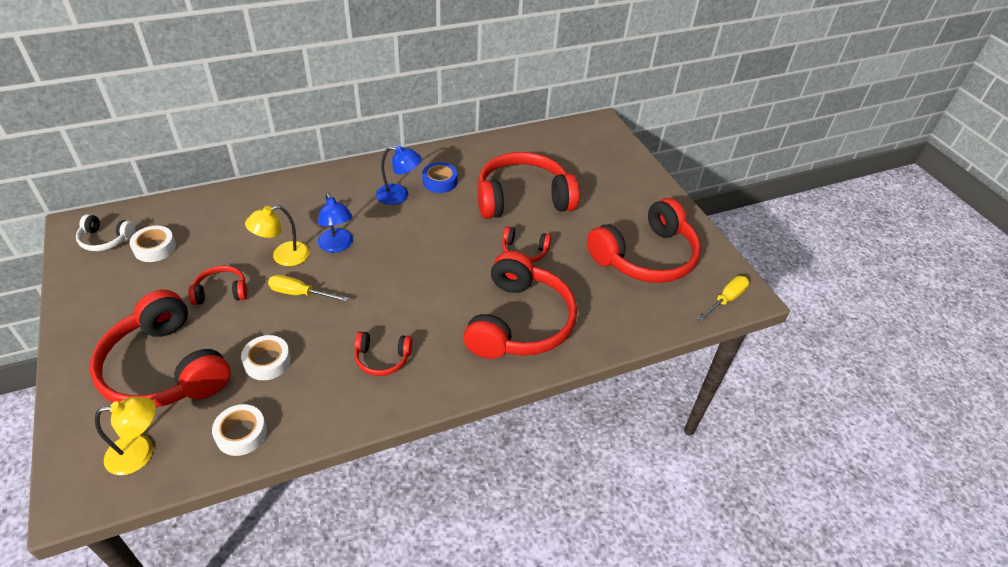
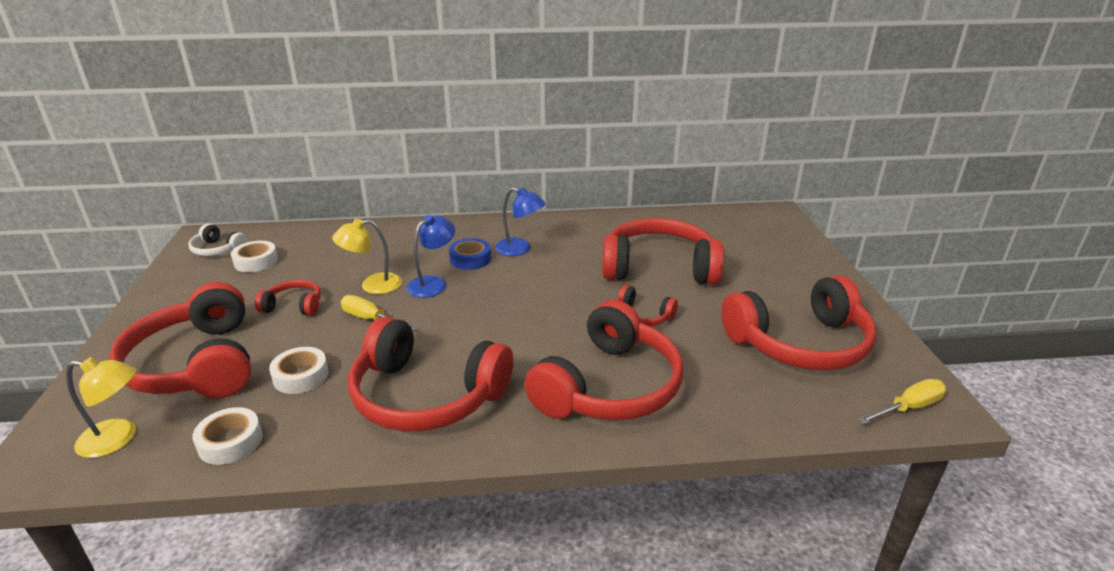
camera: 20 degrees right, 15 degrees down
blue lamp [318,193,353,252] -> blue lamp turned 135 degrees counterclockwise [406,215,455,298]
red headphones [354,331,412,376] -> red headphones [348,316,513,431], size x2.16
blue tape [422,162,457,193] -> blue tape moved to [449,238,491,270]

